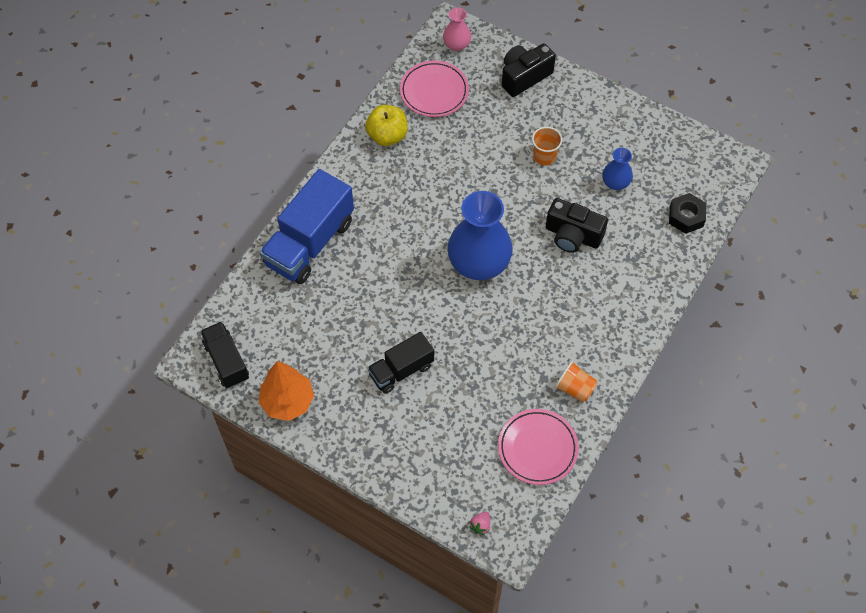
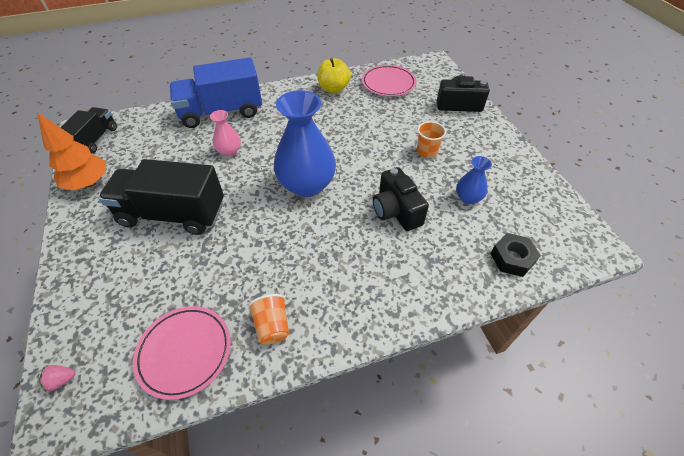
camera: 40 degrees right, 10 degrees down
black truck [367,332,434,394] -> black truck [98,159,224,235], size x1.70
pink vase [443,8,471,51] -> pink vase moved to [210,110,241,156]

